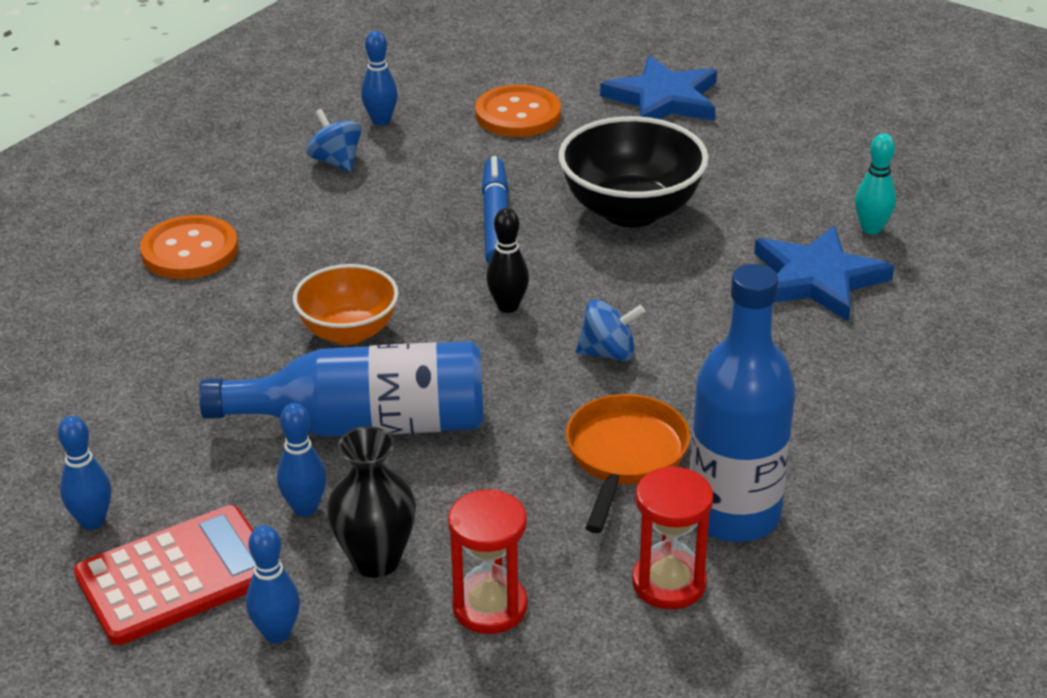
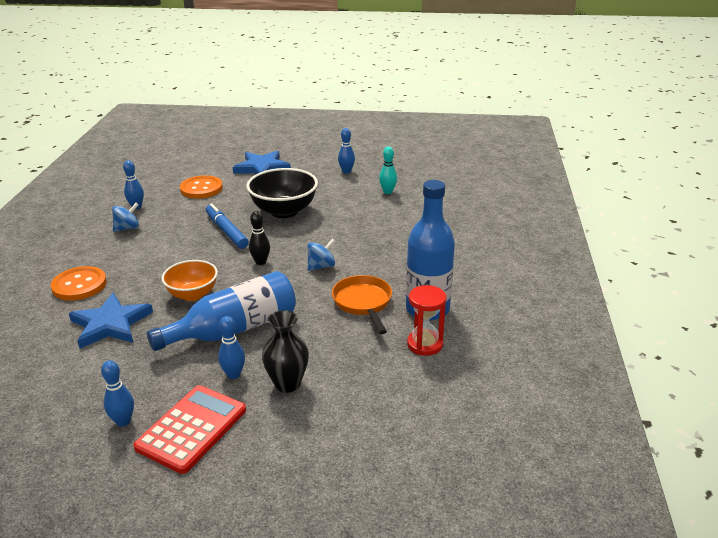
camera: 30 degrees left, 5 degrees down
blue bowling pin [246,525,300,643] -> blue bowling pin moved to [338,128,355,174]
blue spinning top [307,109,362,172] -> blue spinning top turned 120 degrees clockwise [112,203,139,232]
red hourglass [448,489,528,634] -> none
blue star [754,226,894,322] -> blue star moved to [69,293,153,349]

